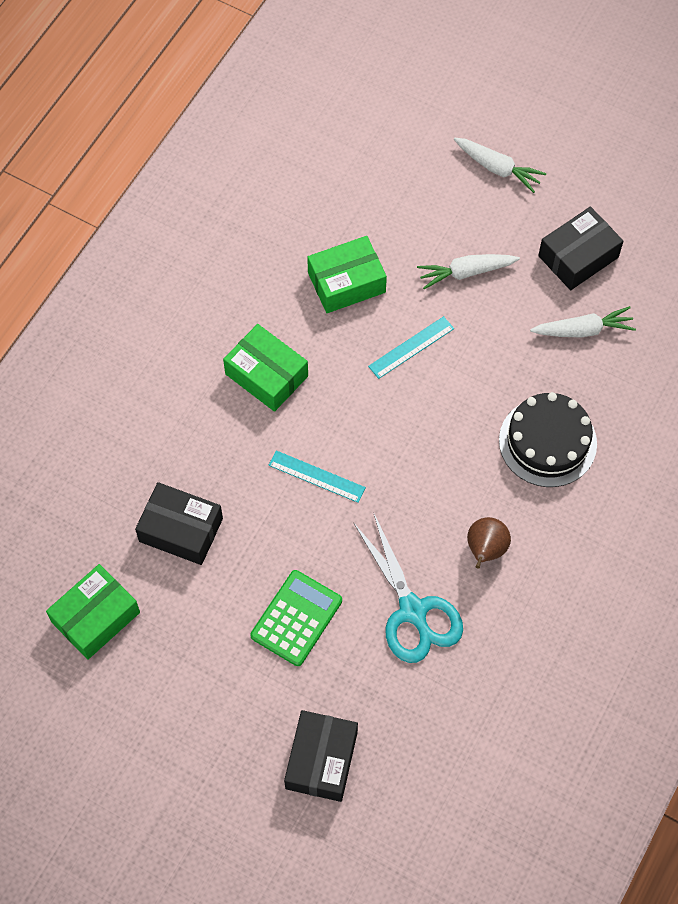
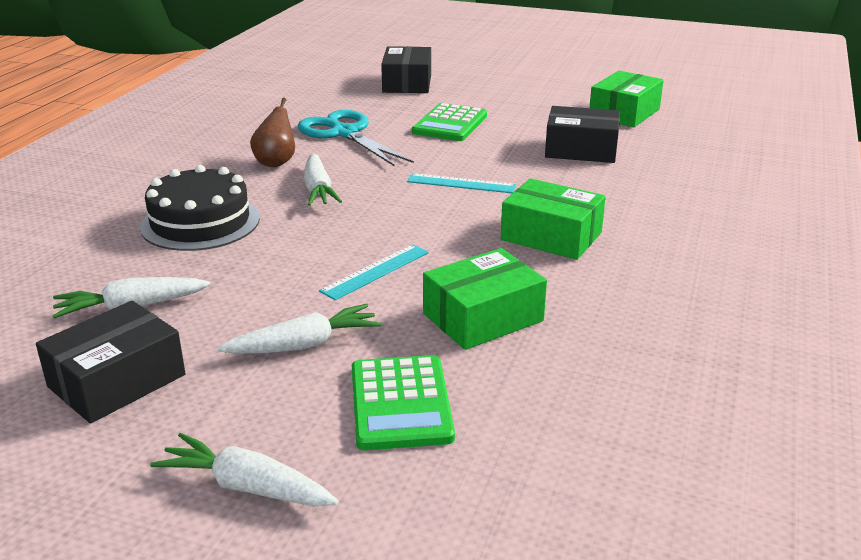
camera: 170 degrees right, 35 degrees down
none -> white carrot [303,153,342,206]
none -> green calculator [352,355,455,450]

